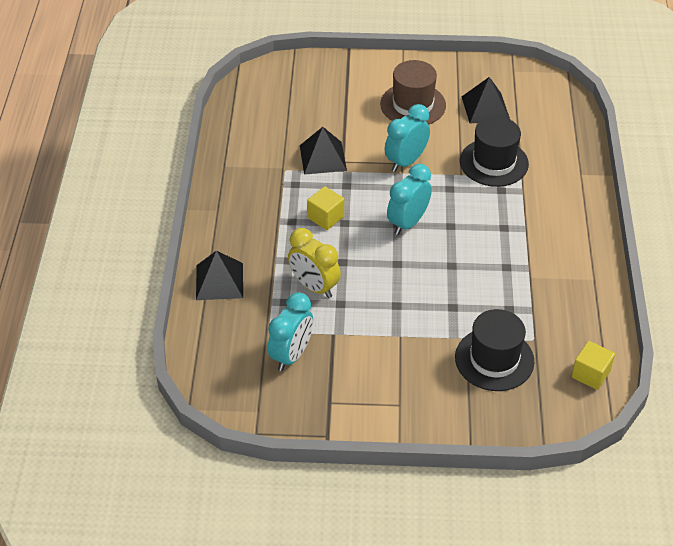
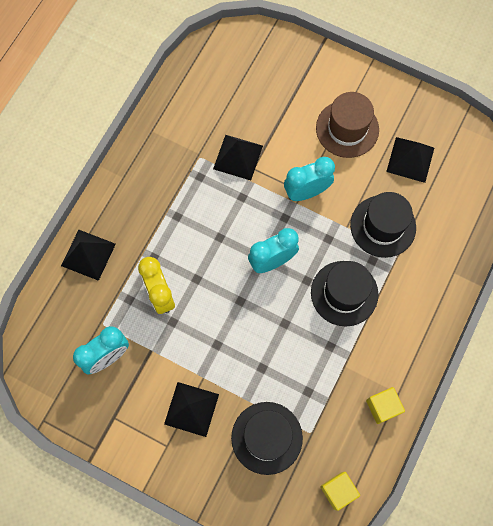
camera: 25 degrees right, 25 degrees up
yellow cube [307,186,344,230] -> yellow cube moved to [366,387,405,424]
none -> black pyramid [164,382,219,437]
none -> black hat [311,261,378,327]

